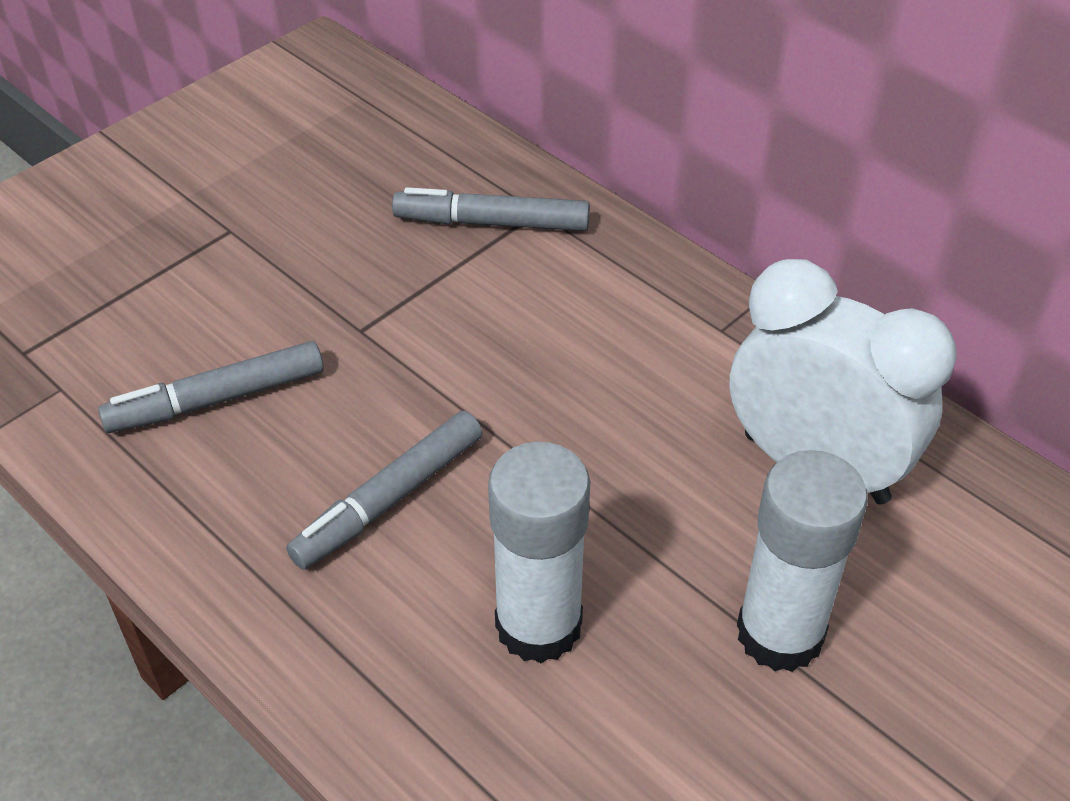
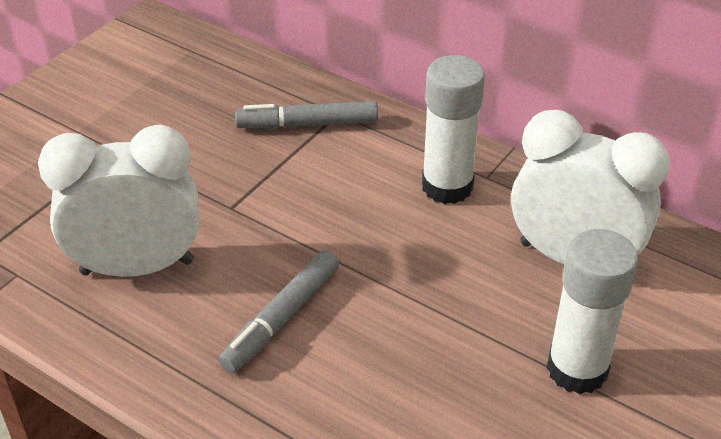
camera: 10 degrees left, 5 degrees down
grey marker [98,341,324,433] -> white clock [38,125,199,277]
white glue stick [488,442,590,663] -> white glue stick moved to [422,55,485,204]

